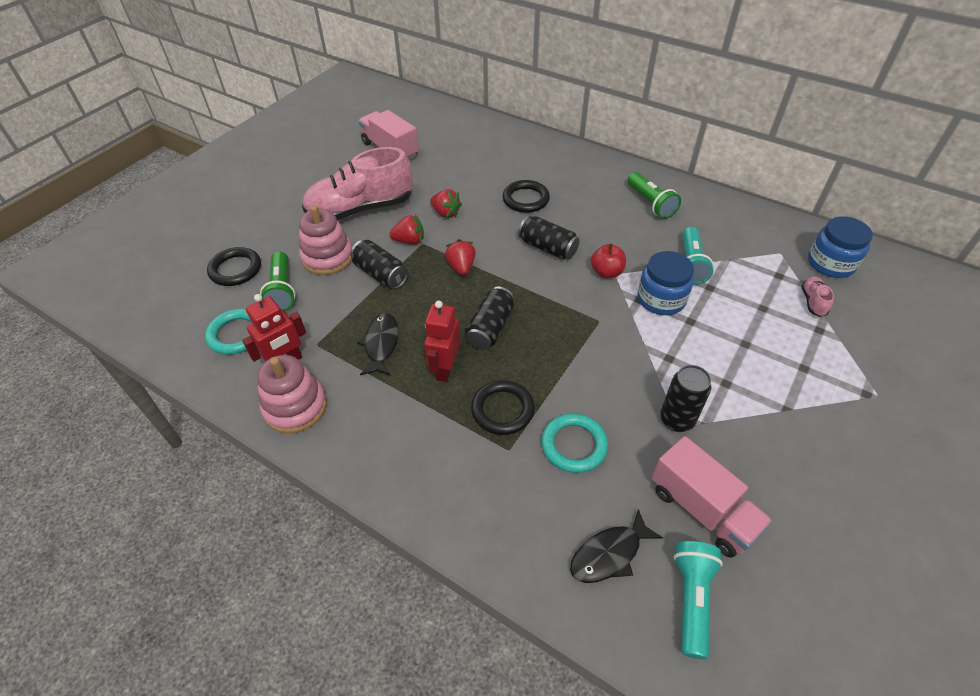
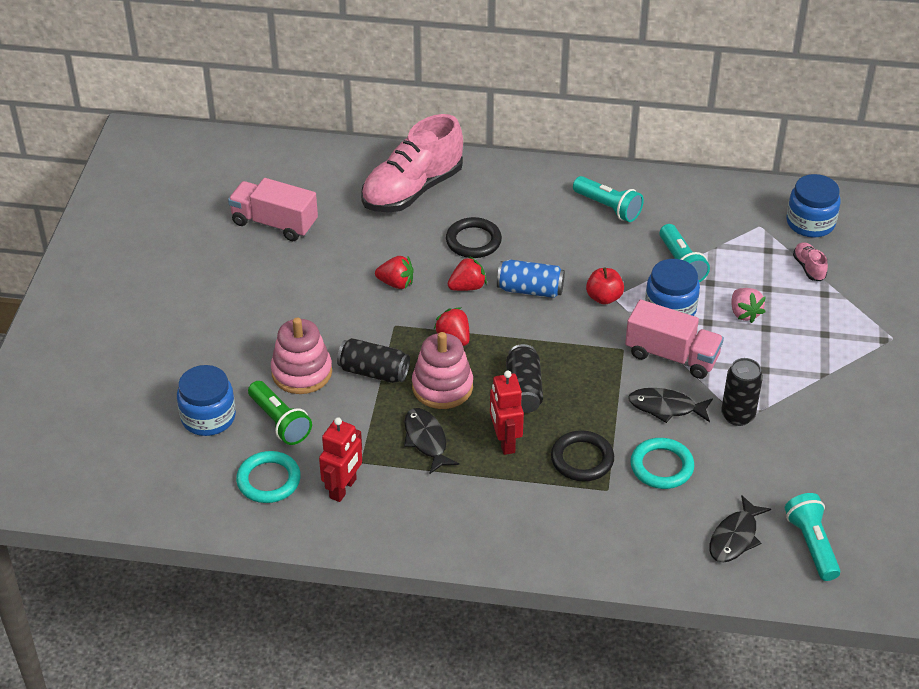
camera: 25 degrees left, 5 degrees down
black ring [207,247,261,286] -> blue jar [177,365,236,436]
pink stacking toy [257,355,327,434] -> pink stacking toy moved to [412,332,473,409]
pink shoe [302,147,413,220] -> pink shoe moved to [361,114,463,213]
red strawberry [389,215,424,245] -> red strawberry moved to [448,256,487,291]
black can [518,216,580,260] -> blue can [497,259,565,298]
green flashlight [627,172,681,219] -> turquoise flashlight [573,176,644,222]
pink truck [652,436,772,558] -> pink truck moved to [625,299,724,379]
none -> black fish [628,388,713,423]
none -> pink strawberry [731,288,766,323]

